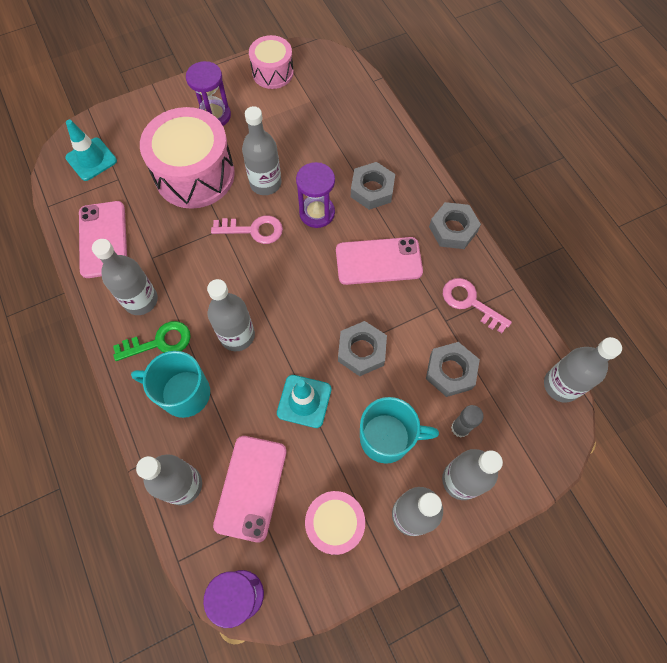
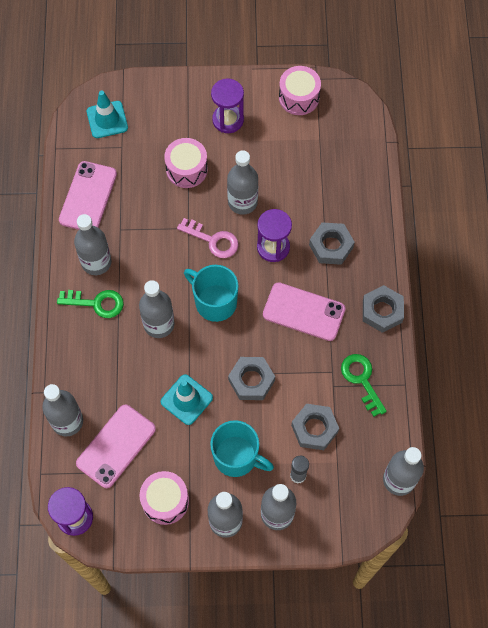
camera: 25 degrees right, 0 degrees up
turquoise mug [131,351,210,418] -> turquoise mug moved to [184,265,239,322]
pink drum [140,107,235,209] -> pink drum [164,138,208,188], size x0.57
pink key [443,278,512,333] -> green key [341,354,387,417]

